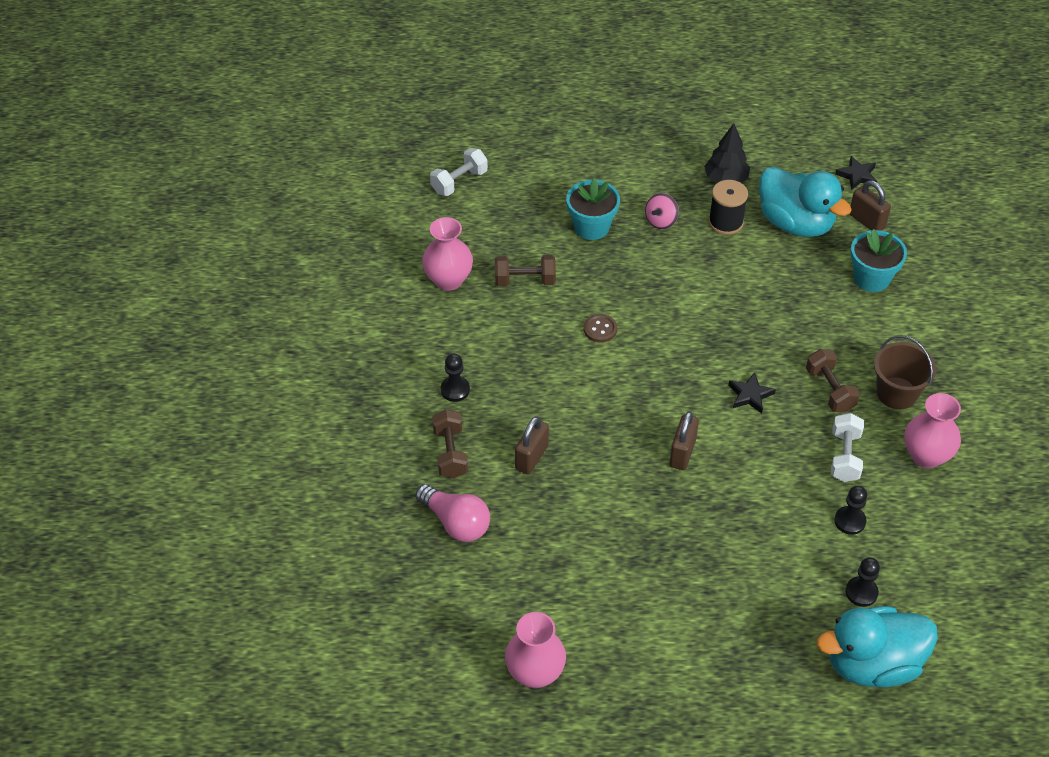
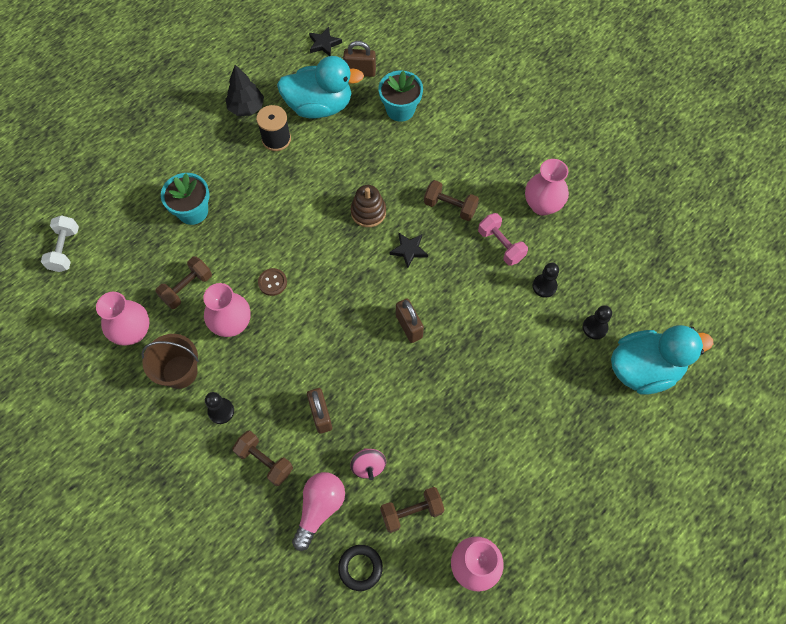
camera: 45 degrees left, 15 degrees up
pink light bulb [415,484,490,542] -> pink light bulb turned 60 degrees counterclockwise [292,472,345,551]
pink spinning top [645,193,679,229] -> pink spinning top moved to [350,448,386,480]
turquoise duck [817,606,938,687] -> turquoise duck turned 135 degrees counterclockwise [611,325,713,395]
white dumbbell [831,413,864,482] -> pink dumbbell [478,213,528,266]
brown bucket [874,335,936,409] -> brown bucket moved to [141,334,199,389]
none -> pink vase [203,283,251,337]
none -> black ring [338,545,383,591]
none -> brown stacking toy [351,185,386,227]
none -> brown dumbbell [380,487,445,533]

